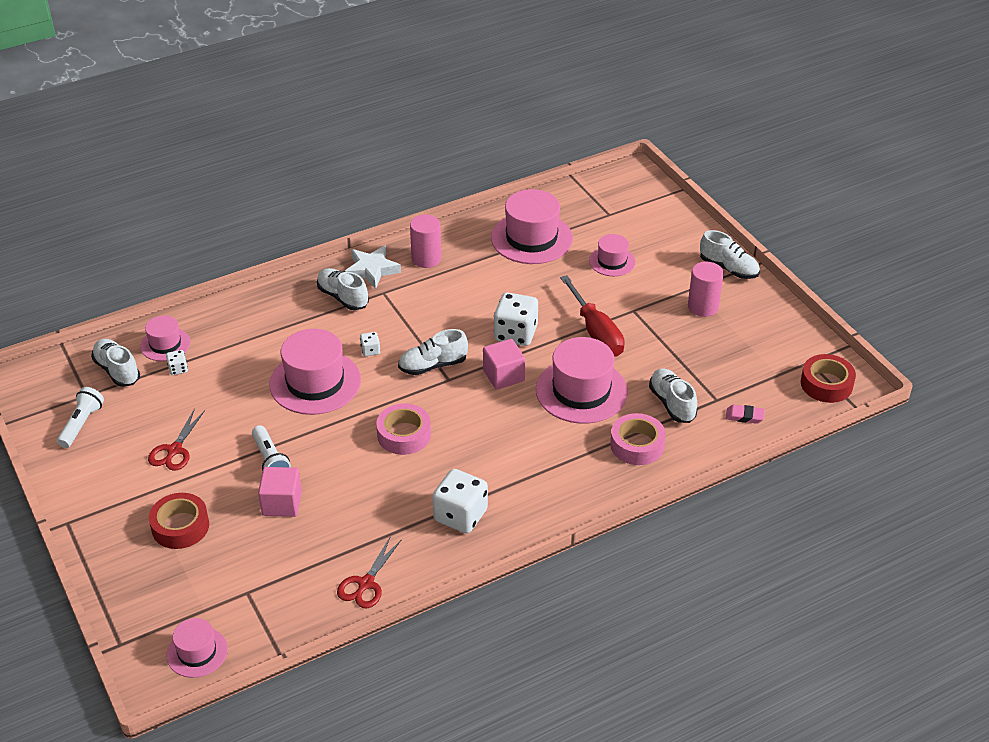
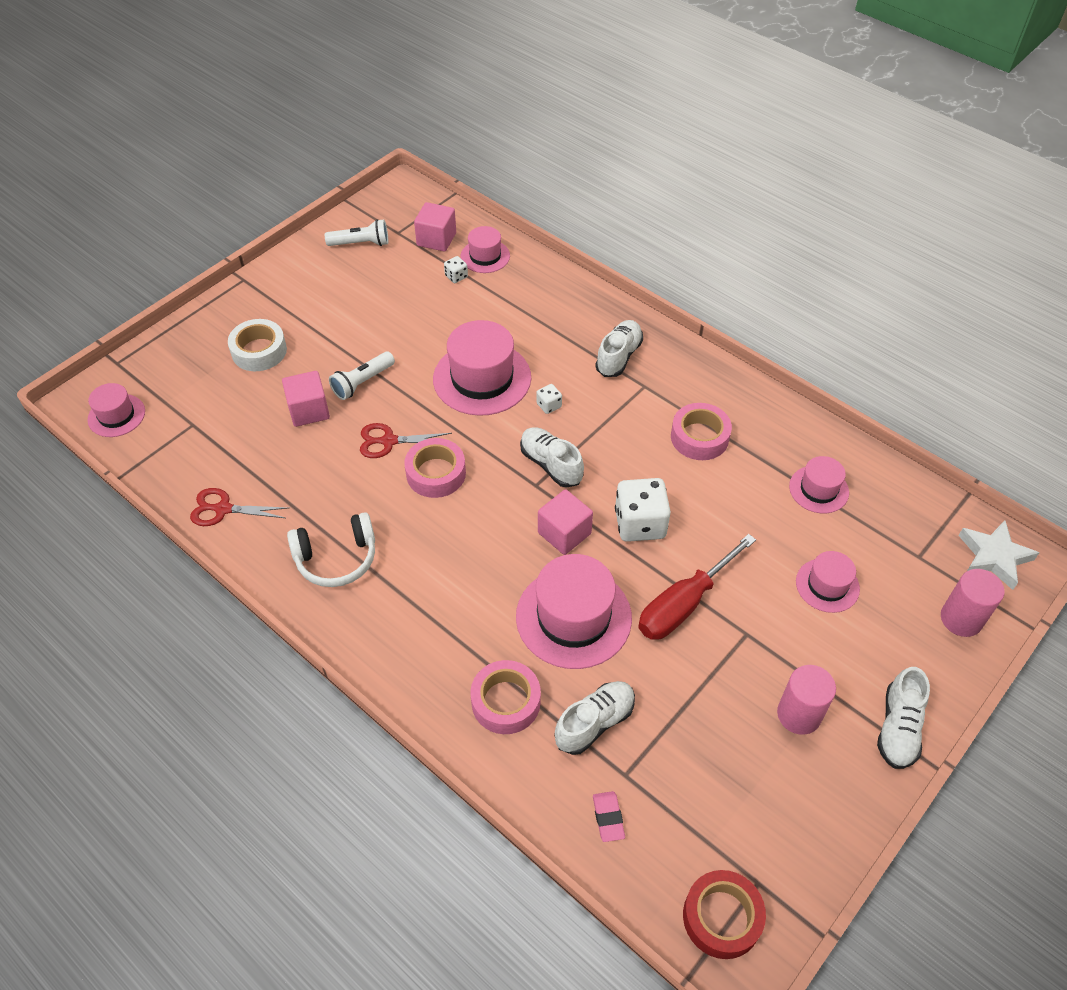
camera: 70 degrees right, 10 degrees up
white shoe [91,339,140,387] -> pink cube [414,202,456,252]
red scissors [148,408,205,471] -> red scissors moved to [360,423,452,458]
red tape [149,493,209,549] -> white tape [228,319,287,371]
white star [345,245,401,289] -> white star moved to [958,520,1039,590]
pink cylinder [410,215,441,268] -> pink cylinder moved to [941,569,1005,637]
white dice [433,469,488,533] -> white headphones [287,512,375,587]
pink hat [491,189,573,264] -> pink hat [789,456,849,513], size x0.56
none -> pink tape [671,403,732,460]

